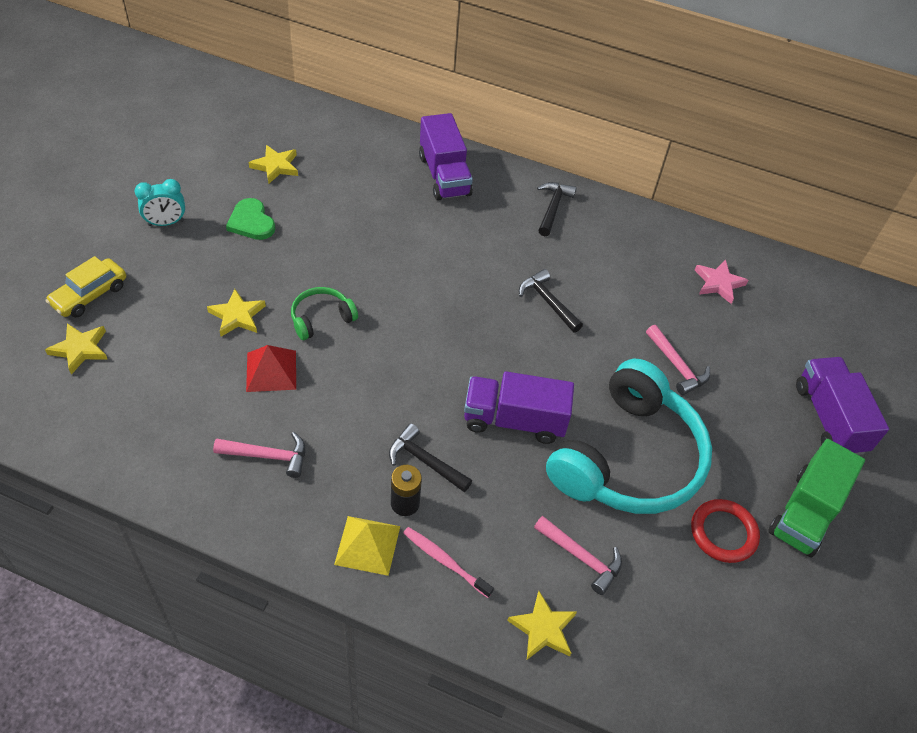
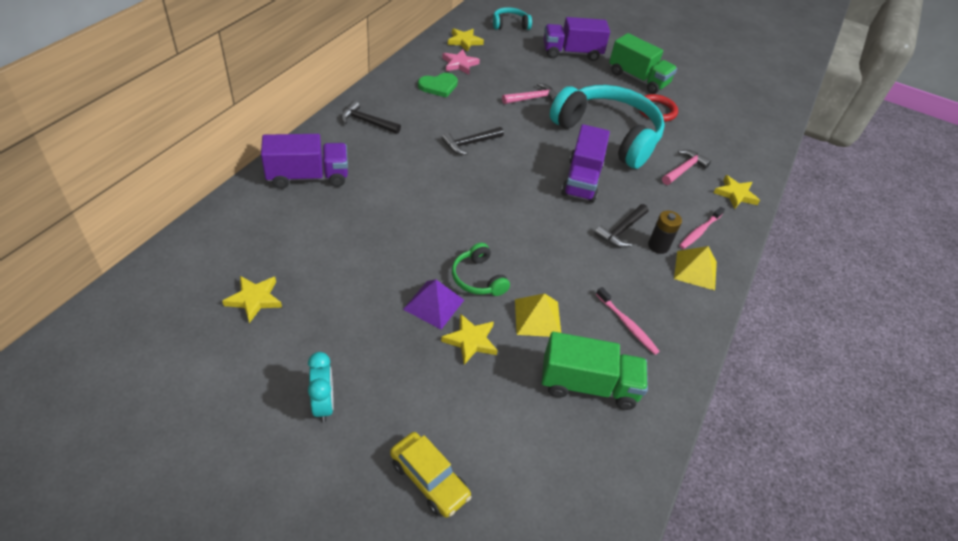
camera: 85 degrees left, 5 degrees down
yellow star [45,323,108,374] -> yellow star moved to [448,28,484,52]
pink hammer [213,432,305,478] -> pink toothbrush [596,287,660,355]
green heart [226,198,275,240] -> green heart moved to [418,73,458,98]
red pyramid [246,345,296,392] -> yellow pyramid [515,293,561,337]
none -> purple pyramid [403,279,464,329]
none -> turquoise headphones [493,7,532,30]
none -> green truck [541,332,648,410]

